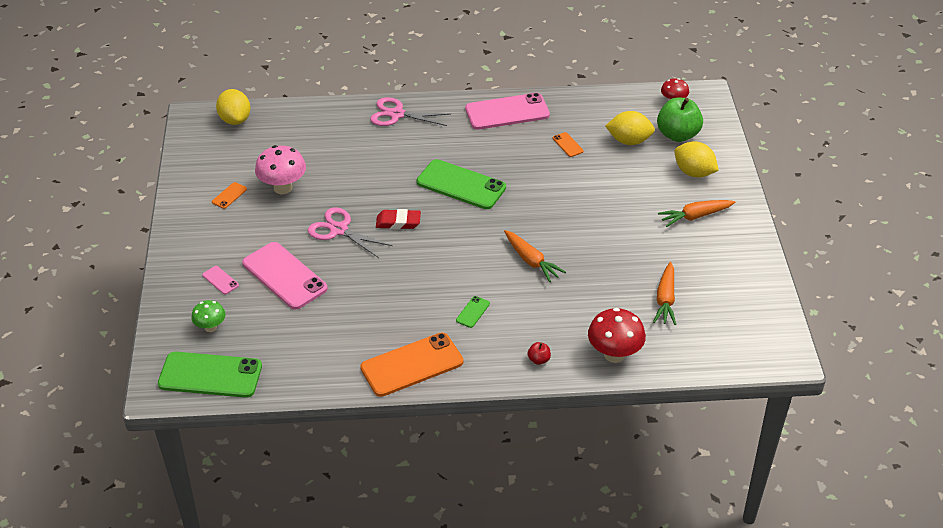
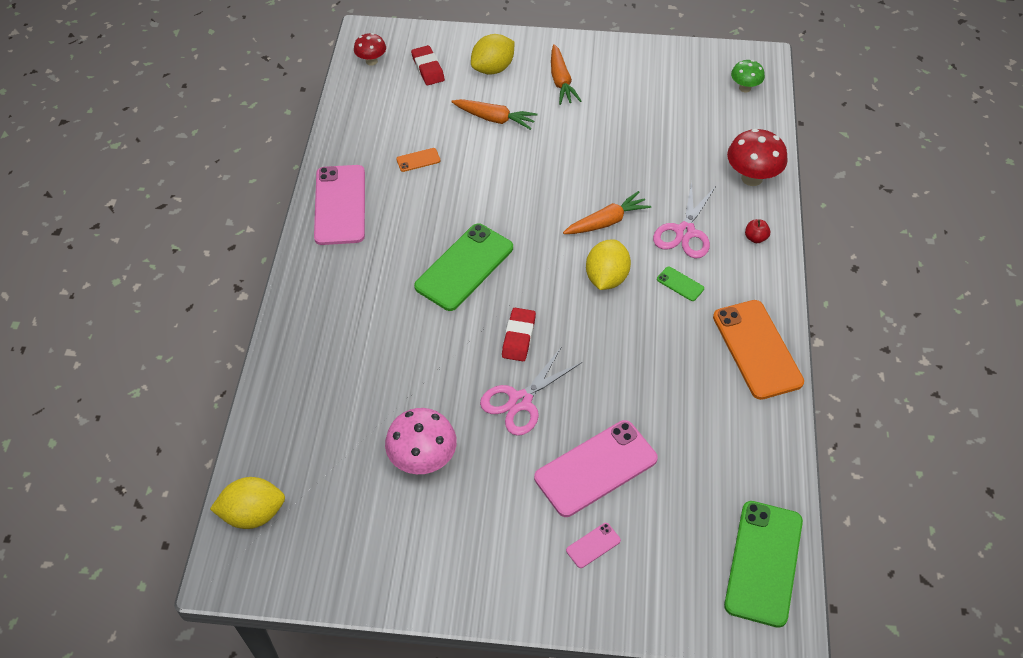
camera: 80 degrees left, 10 degrees up
green mushroom [191,300,226,332] -> green mushroom moved to [731,60,765,92]
orange phone [212,182,247,209] -> none
pink scissors [370,97,450,126] -> pink scissors moved to [653,181,716,259]
yellow lemon [605,111,655,145] -> yellow lemon moved to [586,239,631,290]
orange carrot [653,262,676,325] -> orange carrot moved to [451,99,538,130]
green apple [657,97,703,142] -> red eraser [411,45,445,85]

